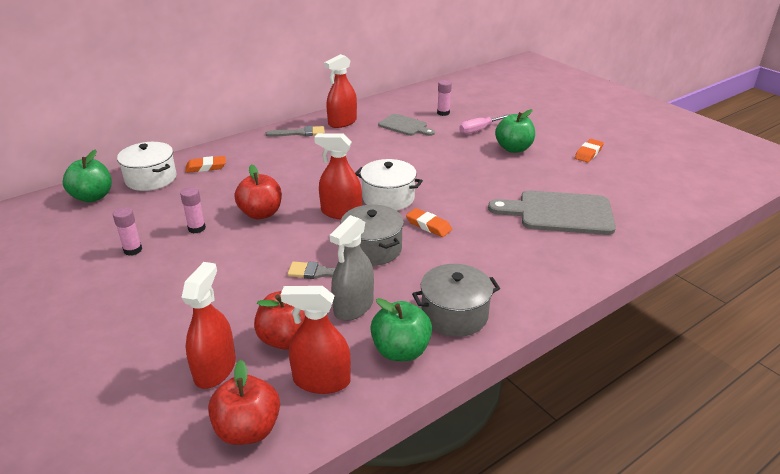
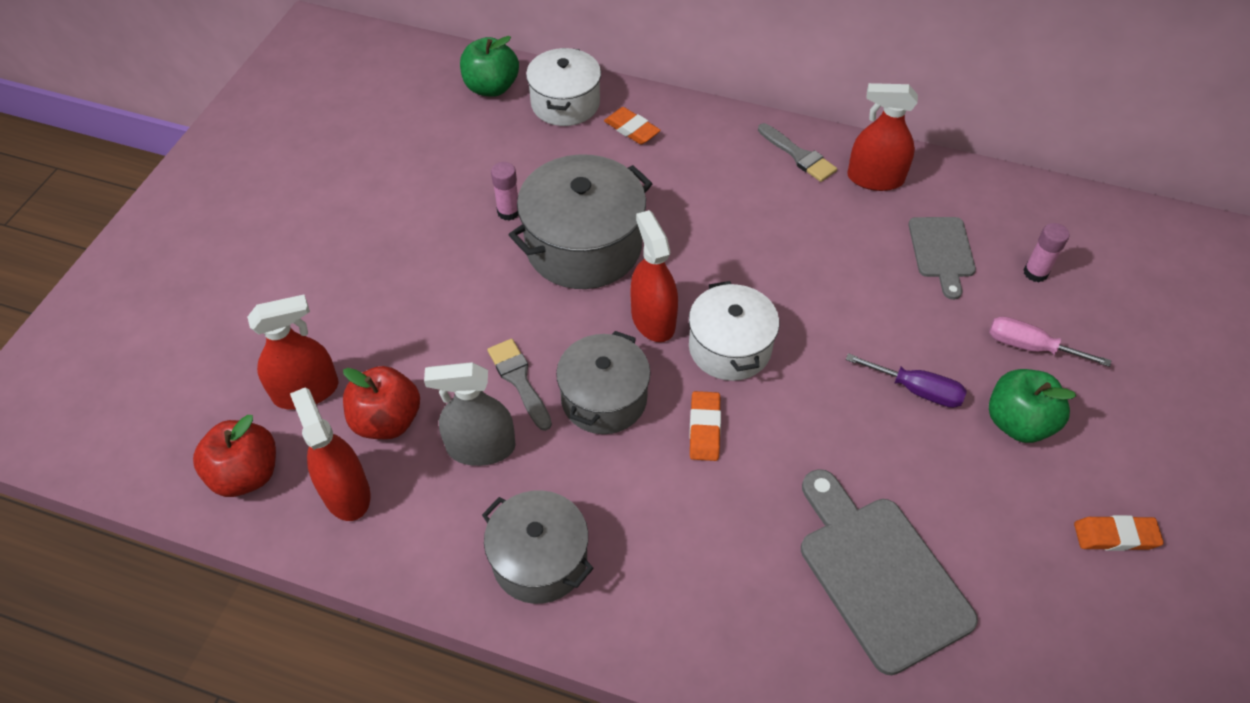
camera: 55 degrees right, 20 degrees up
pink glue stick [113,207,142,256] -> none
red apple [234,164,282,219] -> grey pot [509,154,653,289]
green apple [370,298,432,361] -> none
none -> purple screwdriver [846,353,967,408]

